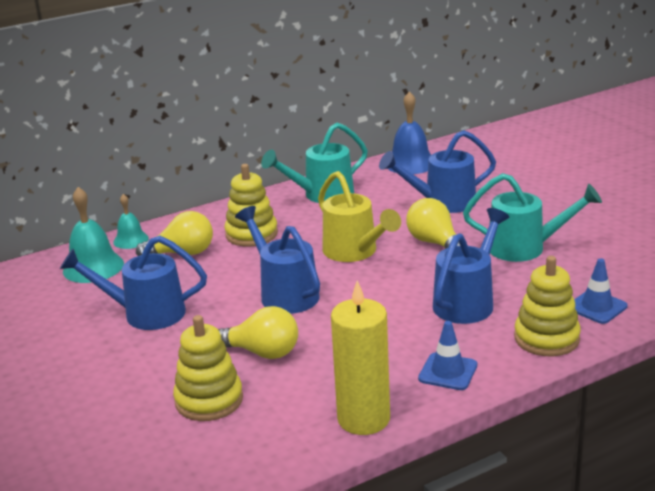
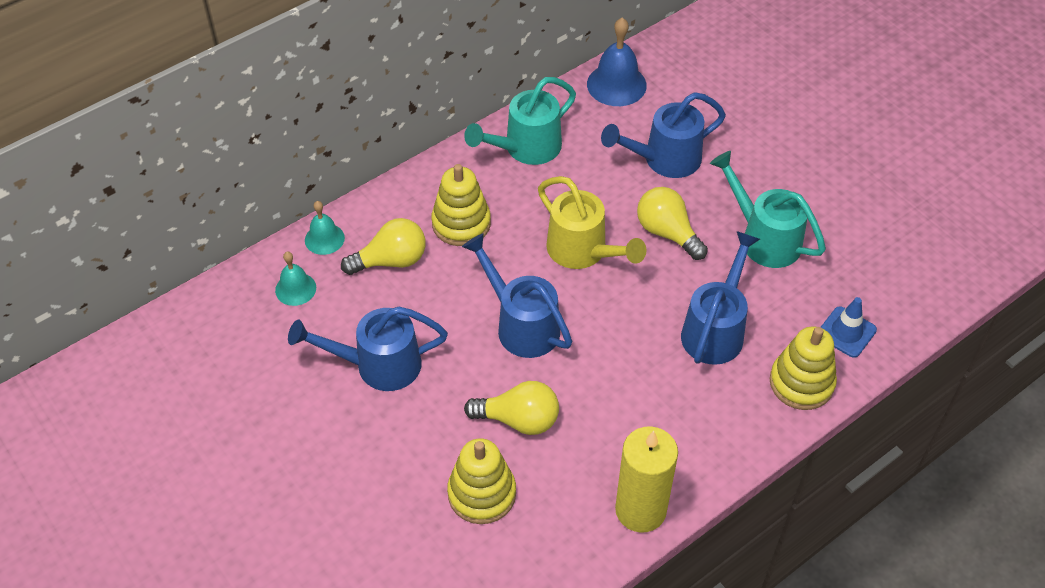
camera: 10 degrees left, 25 degrees up
turquoise bell [63,187,124,283] -> turquoise bell [275,252,316,306], size x0.61
blue traffic cone [418,321,477,390] -> none
turquoise watering can [463,173,602,262] -> turquoise watering can turned 135 degrees counterclockwise [710,151,826,268]

